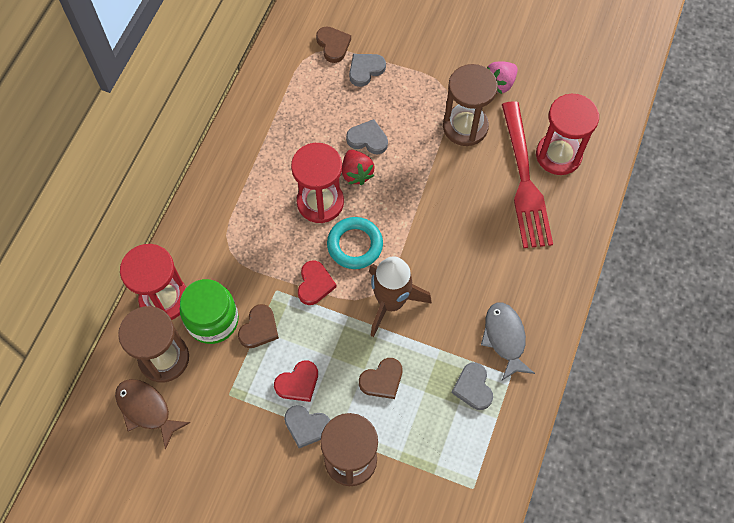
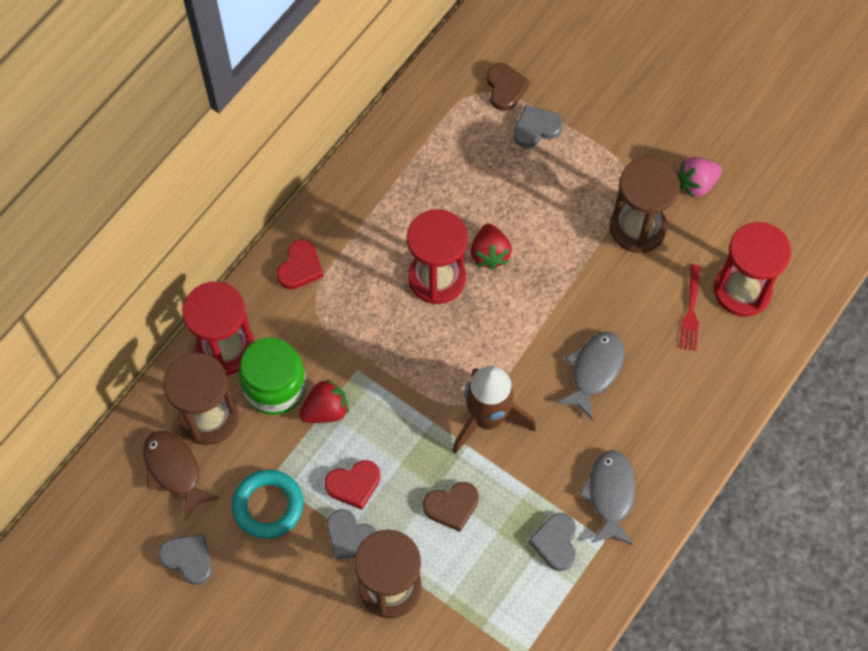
camera: 15 degrees right, 0 degrees up
brown heart [238,304,279,348] -> red strawberry [299,379,349,423]
red heart [298,260,337,305] -> red heart moved to [277,239,324,290]
turquoise ring [327,217,383,269] -> turquoise ring moved to [232,470,303,539]
grey heart [346,119,388,154] -> grey heart moved to [158,534,212,585]
red fork [502,101,553,248] -> red fork [679,265,701,351], size x0.45
none -> grey fish [556,332,624,421]

